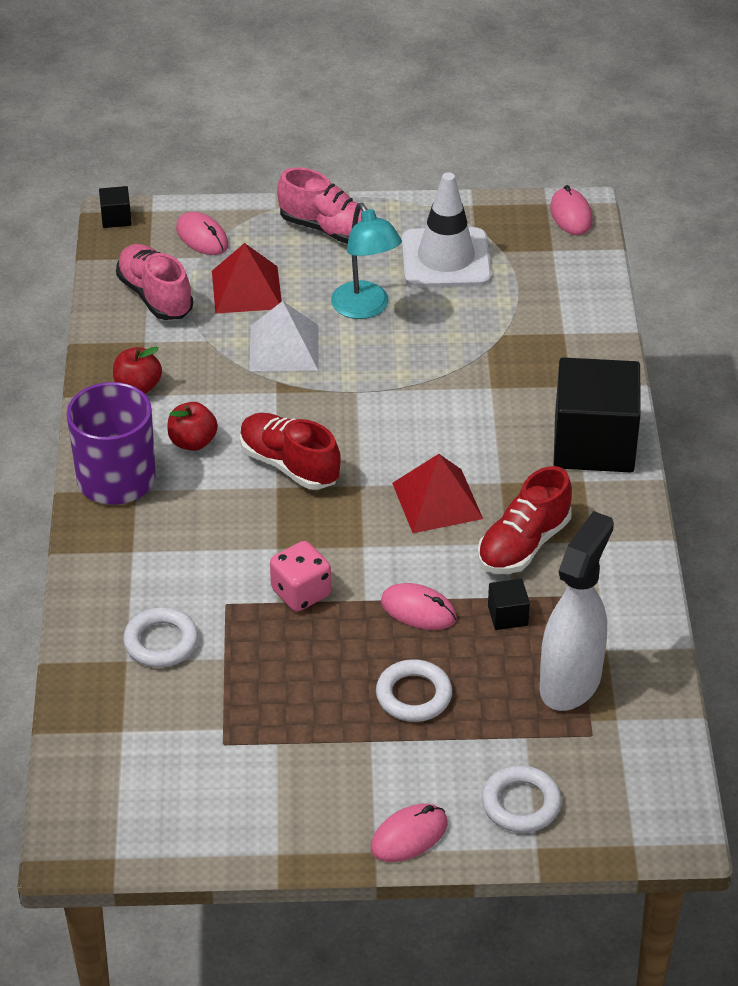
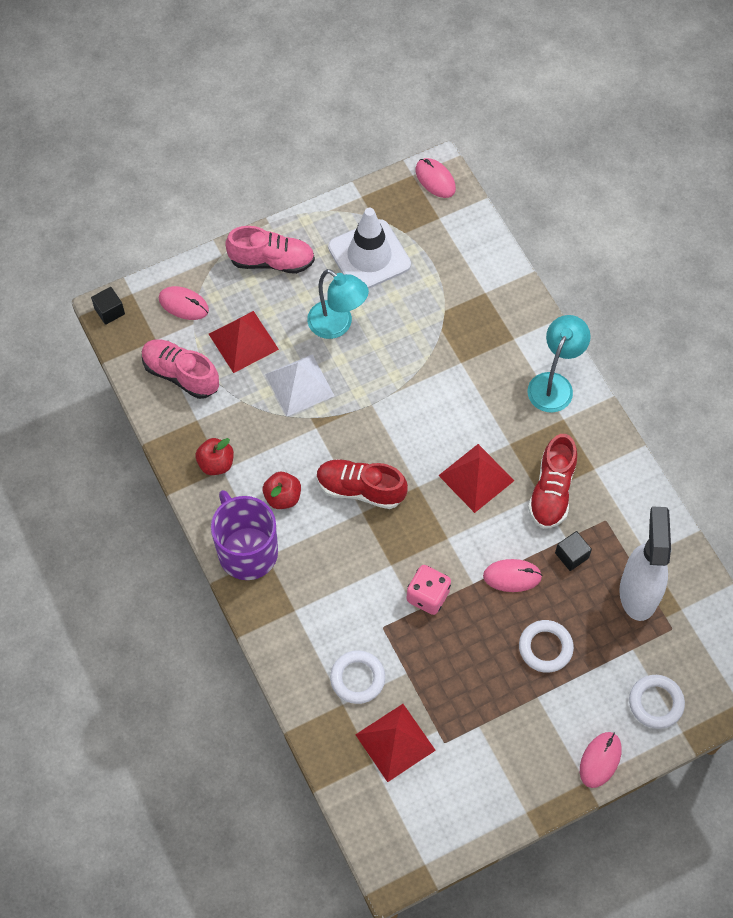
camera: 25 degrees left, 20 degrees up
black cube [554,357,641,473] -> turquoise lamp [528,315,591,413]
none -> red pyramid [355,704,436,782]

